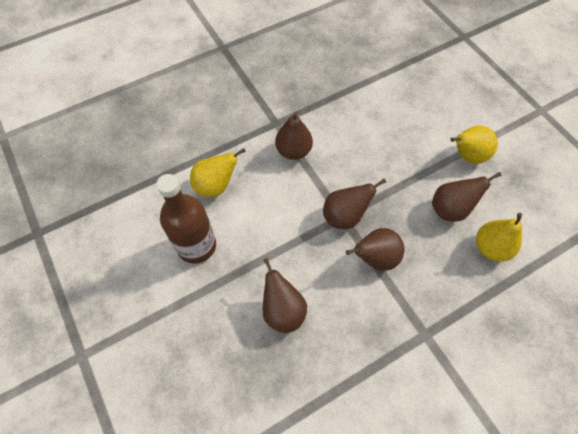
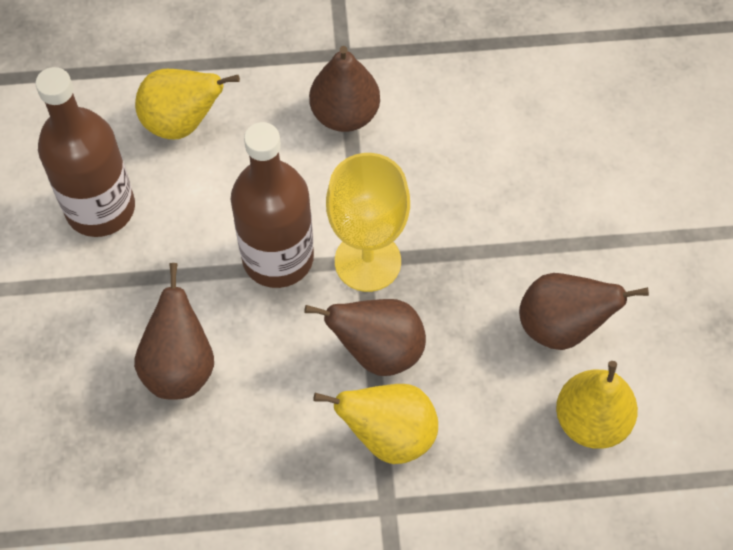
camera: 25 degrees right, 0 degrees up
brown pear [323,179,386,229] -> yellow goblet [326,153,410,292]
yellow pear [450,126,498,164] -> yellow pear moved to [314,384,438,464]
none -> brown bottle [231,122,314,288]

